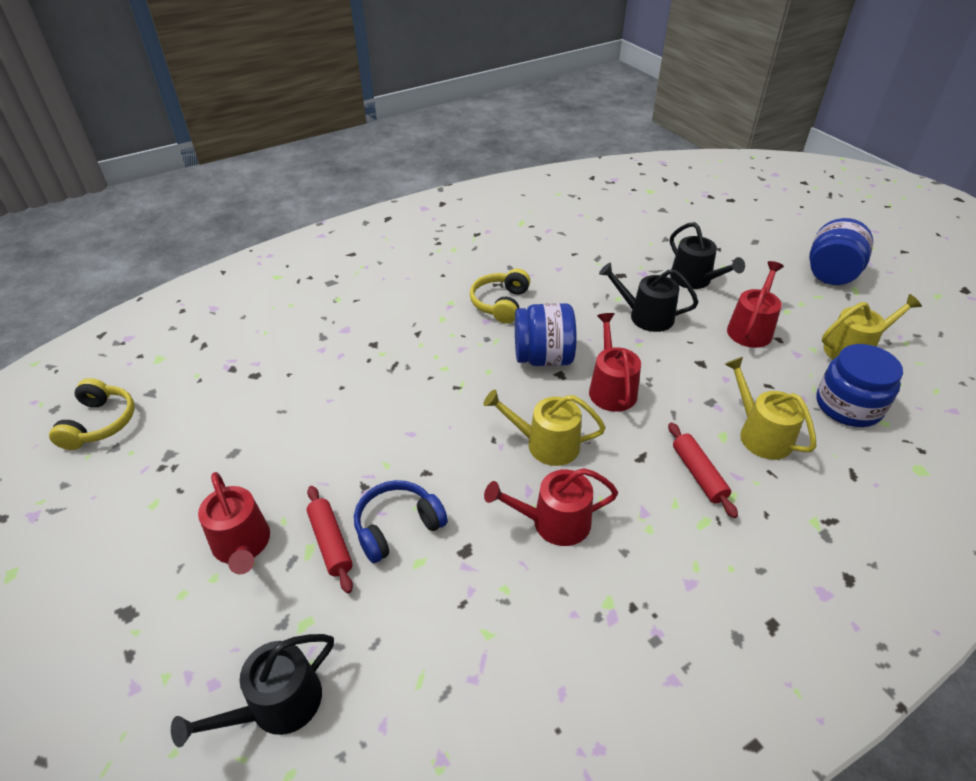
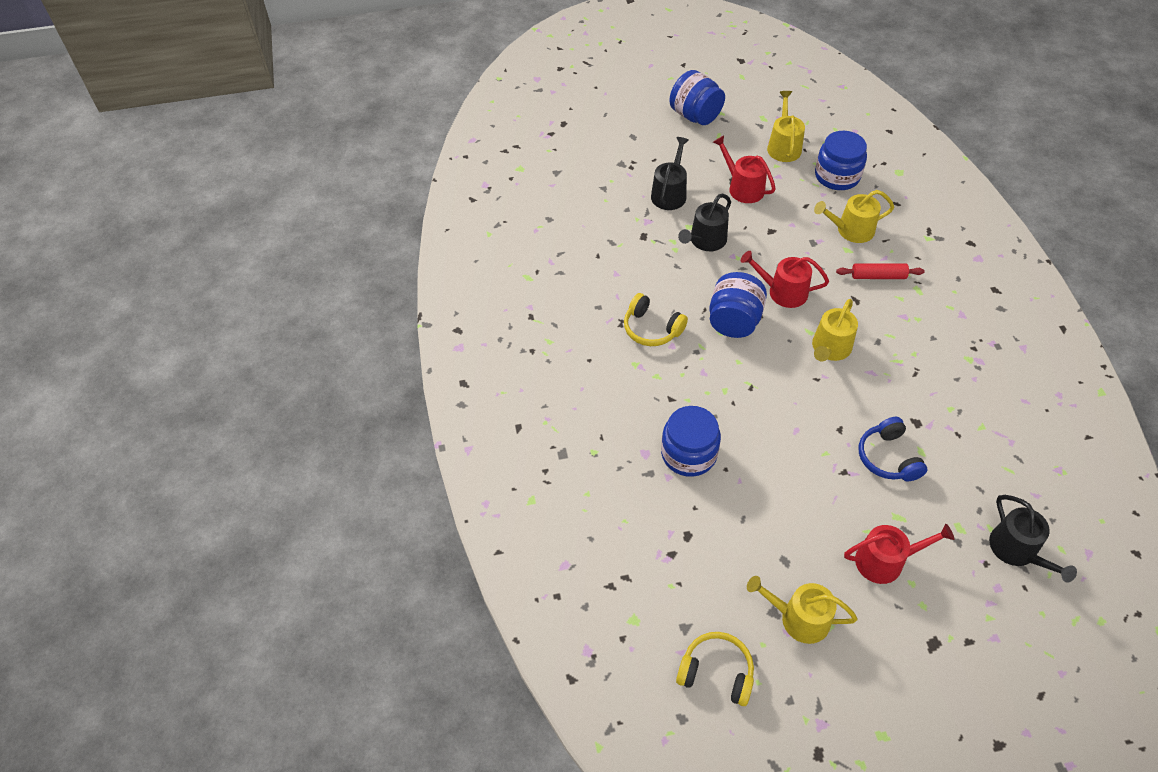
camera: 70 degrees left, 10 degrees up
red rolling pin [307,486,353,593] -> none
red watering can [484,468,618,546] -> none
black watering can [670,222,745,289] -> black watering can turned 60 degrees counterclockwise [651,137,689,210]
none -> blue jar [661,406,721,477]
none -> yellow watering can [747,576,858,644]

